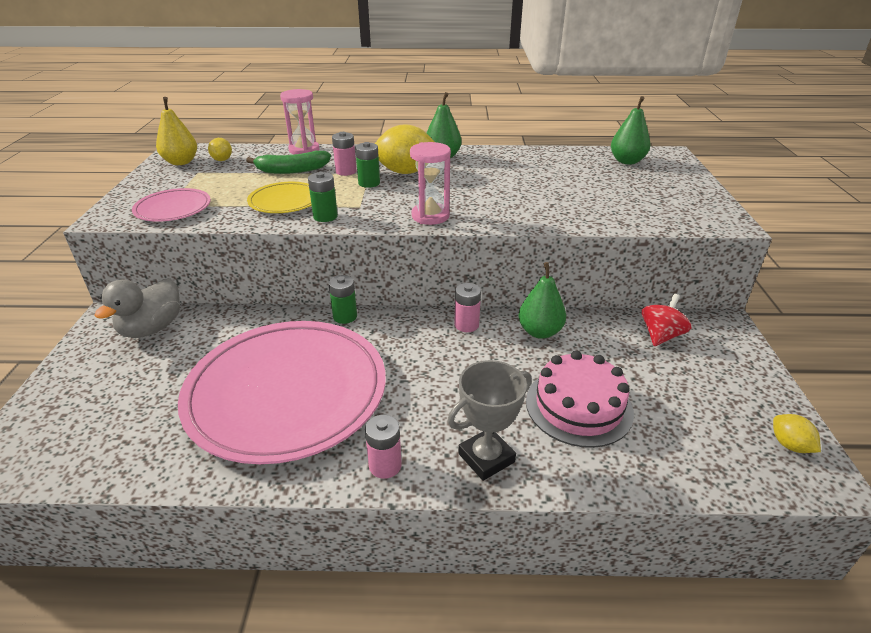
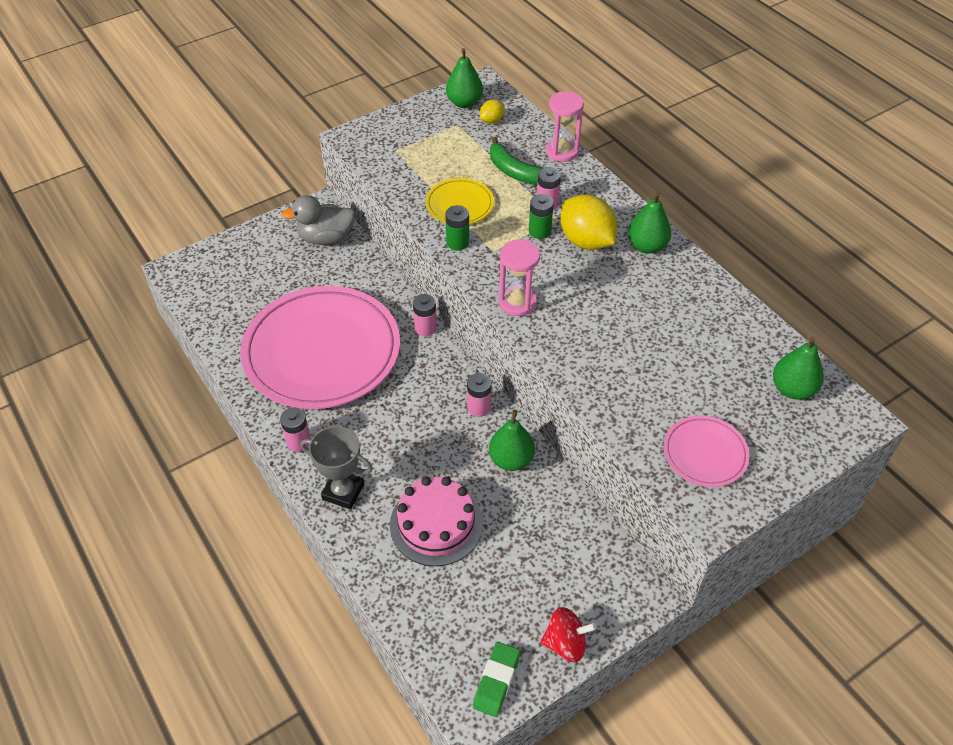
camera: 55 degrees right, 15 degrees up
pink plate [132,188,211,222] -> pink plate moved to [664,416,750,487]
yellow pear [156,97,197,165] -> green pear [446,48,483,108]
green battery [328,275,357,324] -> pink battery [413,294,437,336]
red spinning top [641,294,692,346] -> red spinning top moved to [541,607,597,662]
yellow lemon [773,414,821,453] -> green eraser [473,642,520,717]

